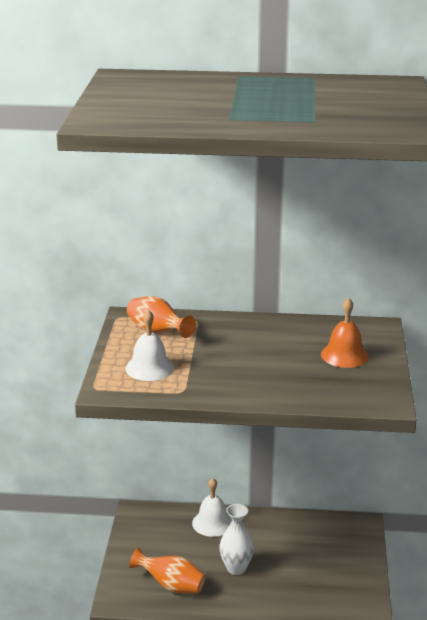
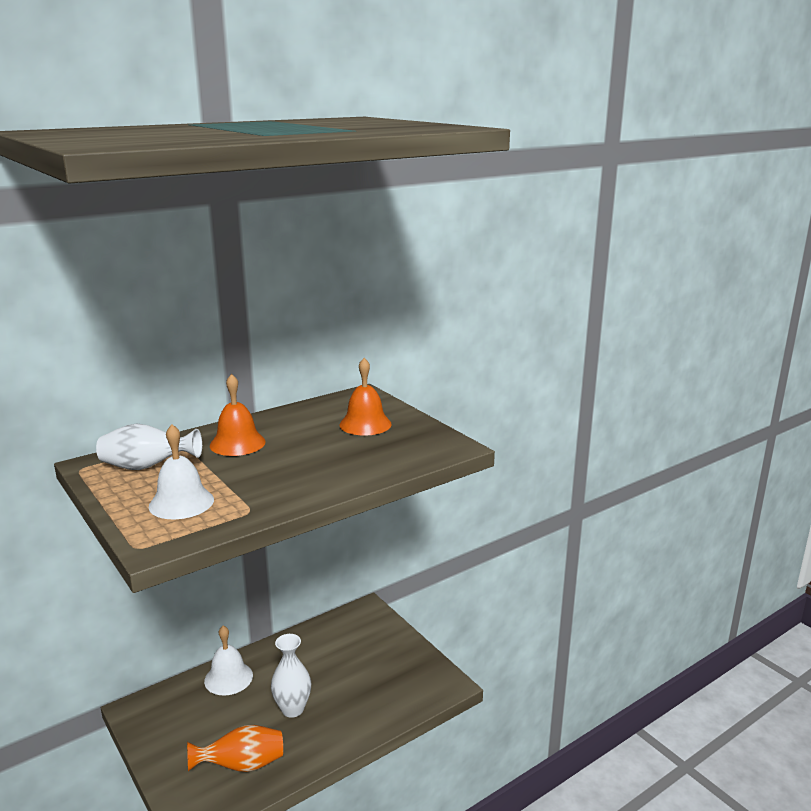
camera: 40 degrees left, 5 degrees down
orange vase [127,296,196,338] -> white vase [96,424,202,470]
none -> orange bell [210,374,265,456]

